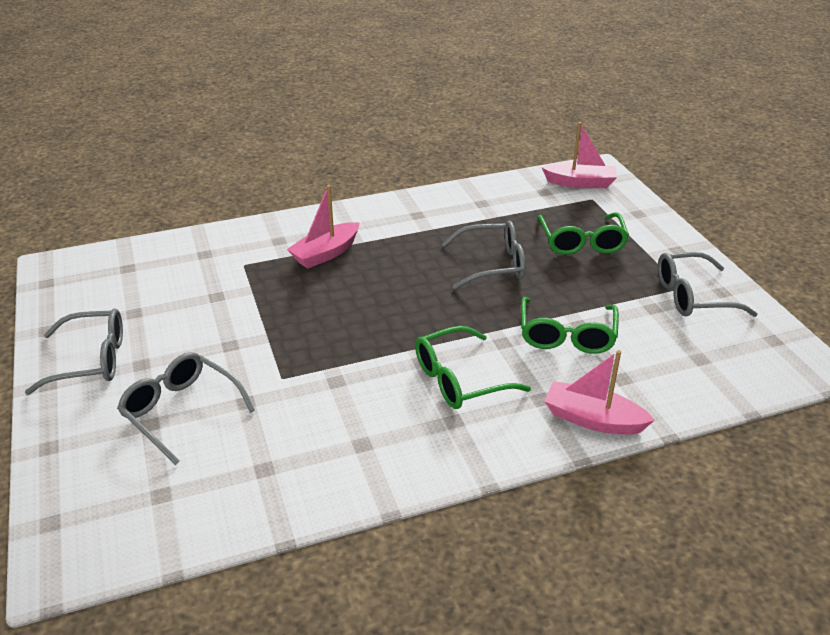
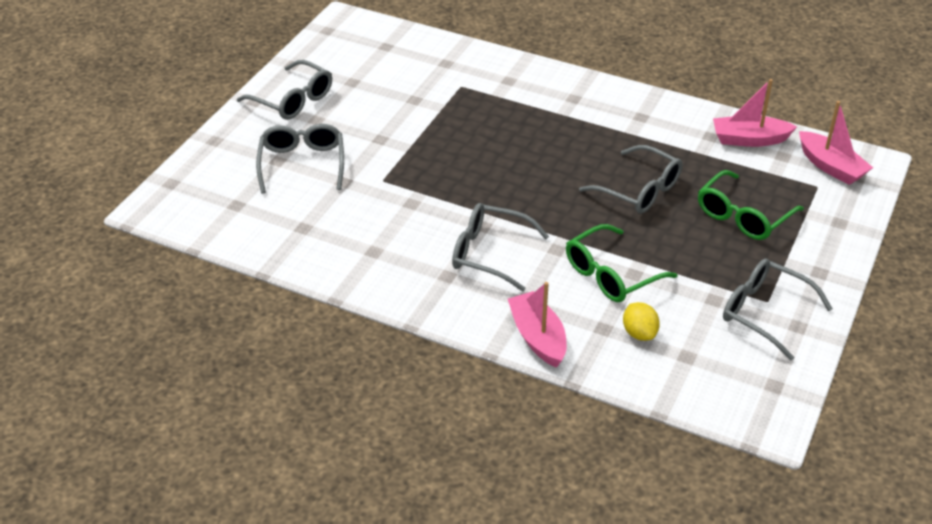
camera: 45 degrees right, 5 degrees up
pink boat [287,185,360,269] -> pink boat moved to [713,79,797,147]
green glasses [415,326,531,409] -> grey glasses [452,203,549,291]
none -> yellow lemon [623,302,660,341]

